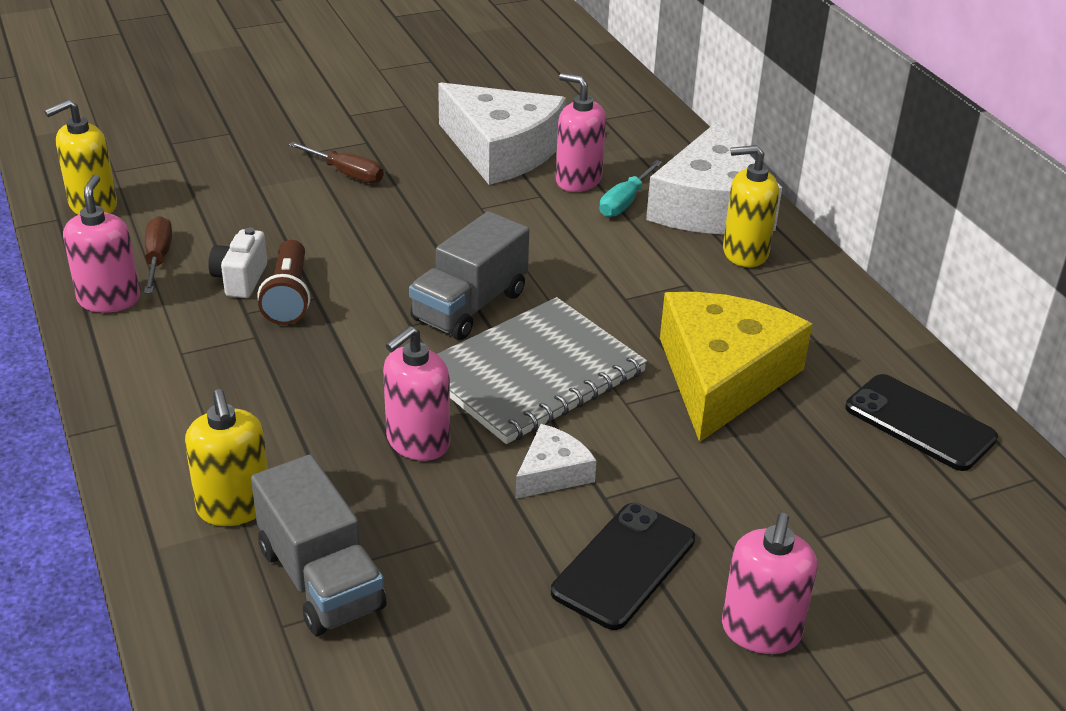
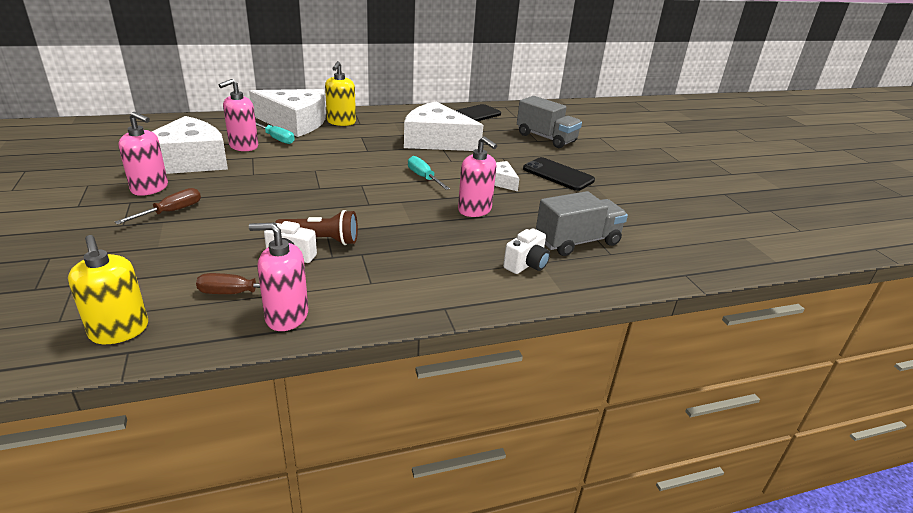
camera: 85 degrees left, 5 degrees down
yellow soap dispenser [185,389,268,526] -> white camera [503,228,550,274]
grey truck [409,211,529,340] -> grey truck moved to [517,96,582,148]
grey notebook [437,297,647,444] -> turquoise screwdriver [408,156,450,190]
yellow cheese [660,292,812,442] -> white cheese [404,101,483,151]
pink soap dispenser [722,513,817,654] -> pink soap dispenser moved to [118,112,168,196]

